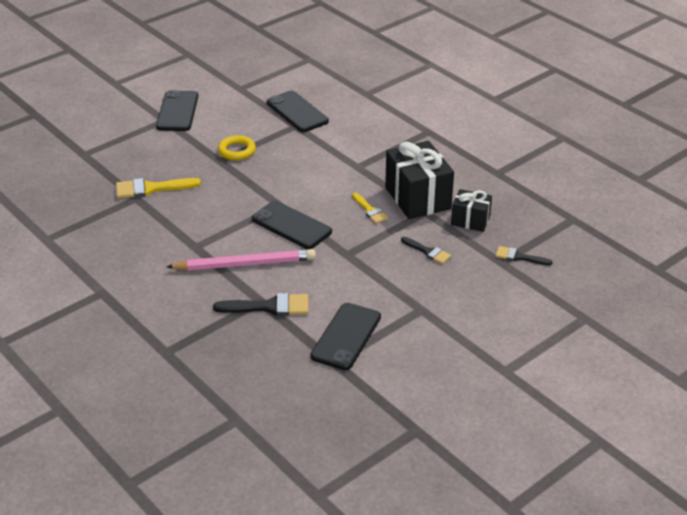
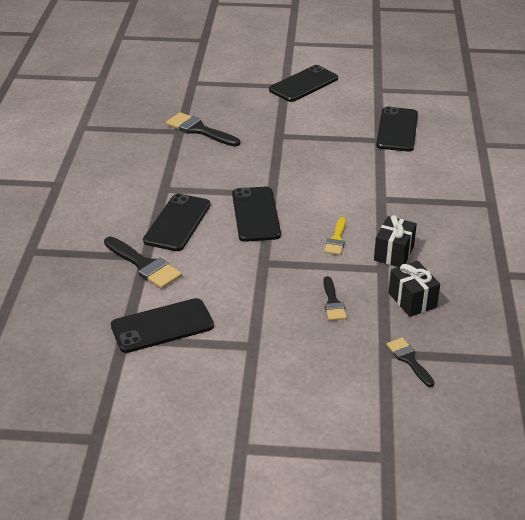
camera: 45 degrees right, 0 degrees up
yellow brush [116,178,201,198] -> black brush [166,112,240,147]
pink pencil [167,249,316,271] -> black phone [143,193,210,251]
yellow ring [218,135,256,160] -> none
black gift [385,141,454,219] -> black gift [374,215,417,267], size x0.56

